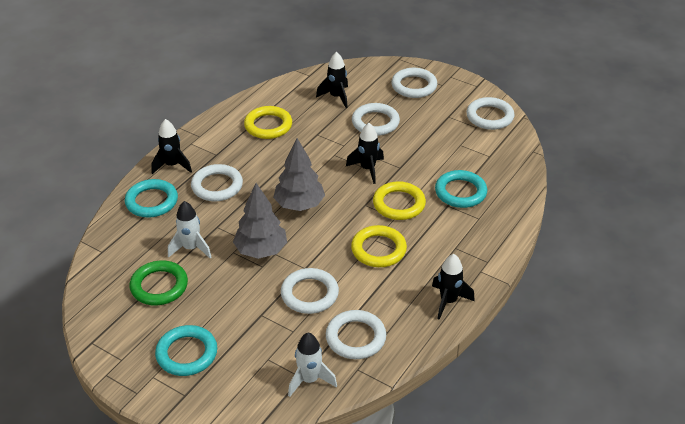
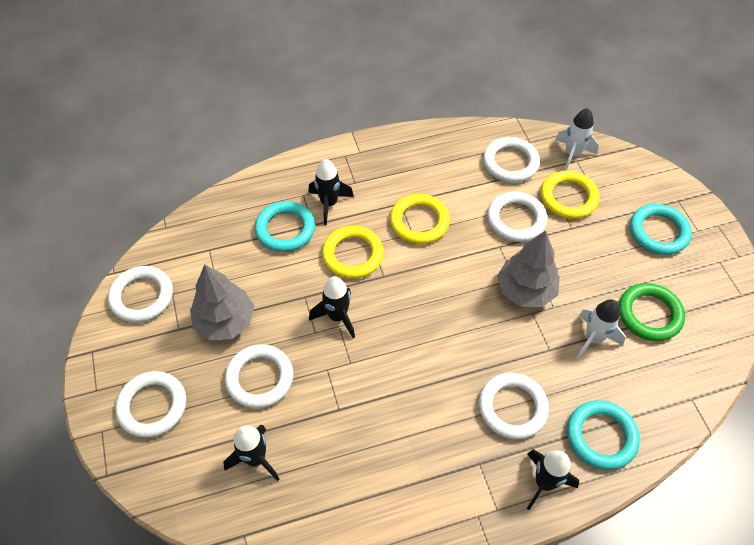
camera: 140 degrees left, 15 degrees up
yellow ring [244,106,292,139] -> yellow ring moved to [540,171,600,219]
grey tree [273,138,325,211] -> grey tree moved to [190,264,255,340]
black rocket [432,254,475,320] -> black rocket moved to [308,159,354,225]

